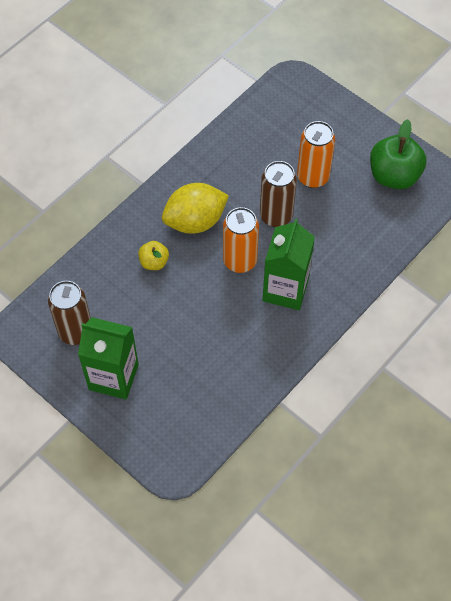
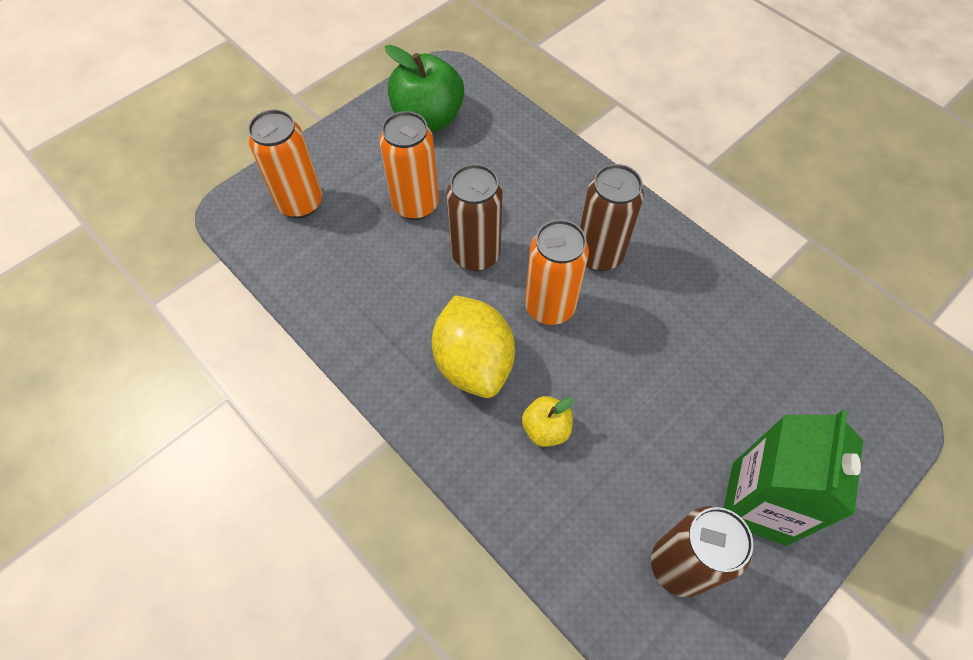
camera: 85 degrees left, 0 degrees up
green carton [263,218,315,310] -> brown can [580,164,644,271]
none -> orange can [248,109,322,218]

